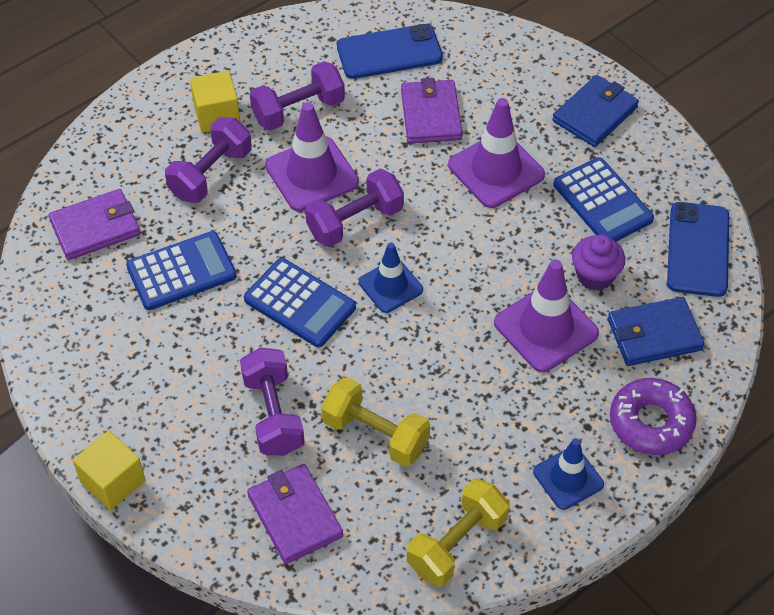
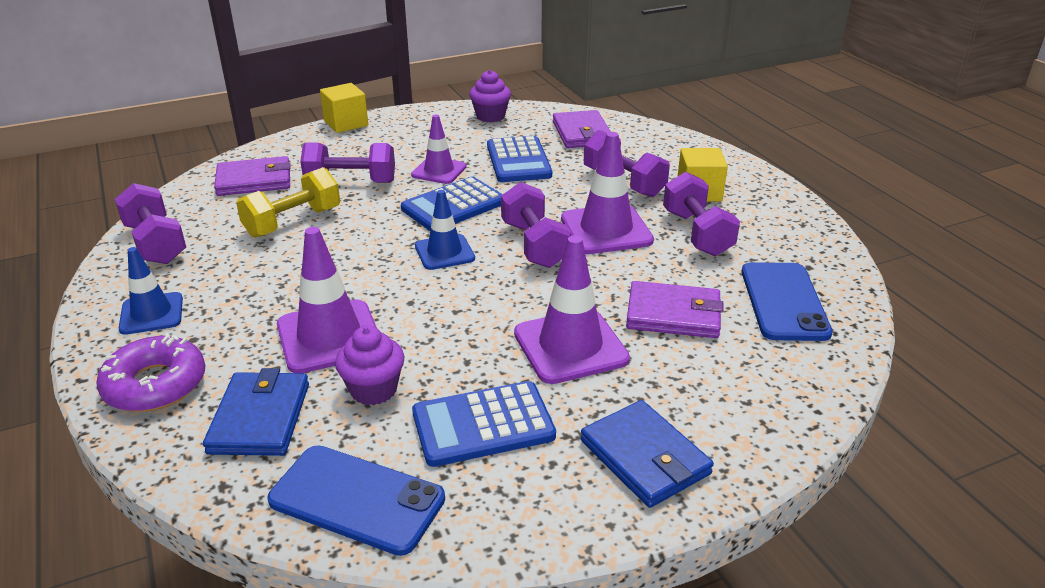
camera: 105 degrees right, 20 degrees down
yellow dumbbell [407,479,509,587] -> purple dumbbell [115,183,186,264]
none -> purple traffic cone [411,115,467,184]
none -> purple cupcake [469,70,511,122]

